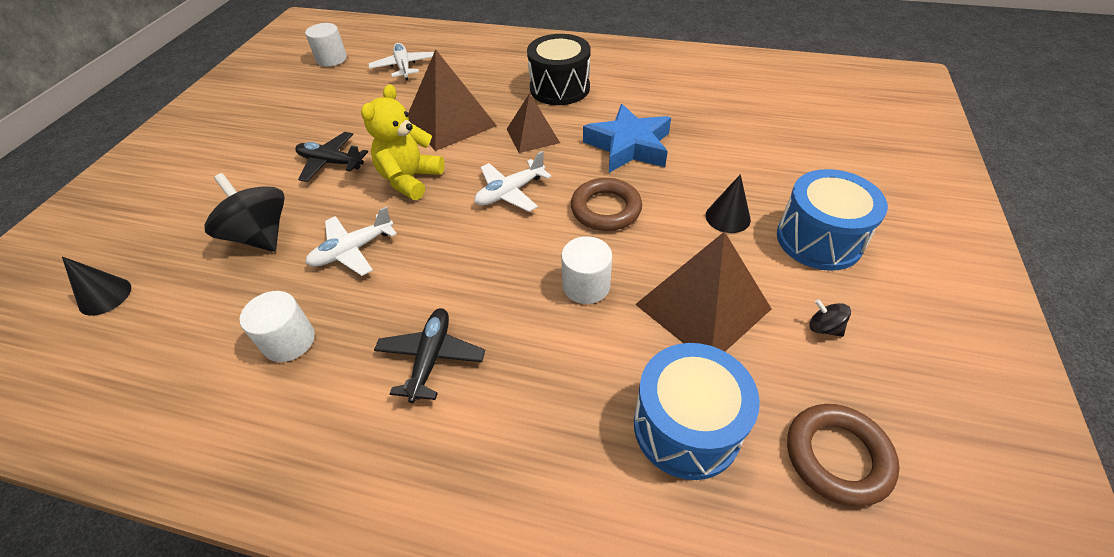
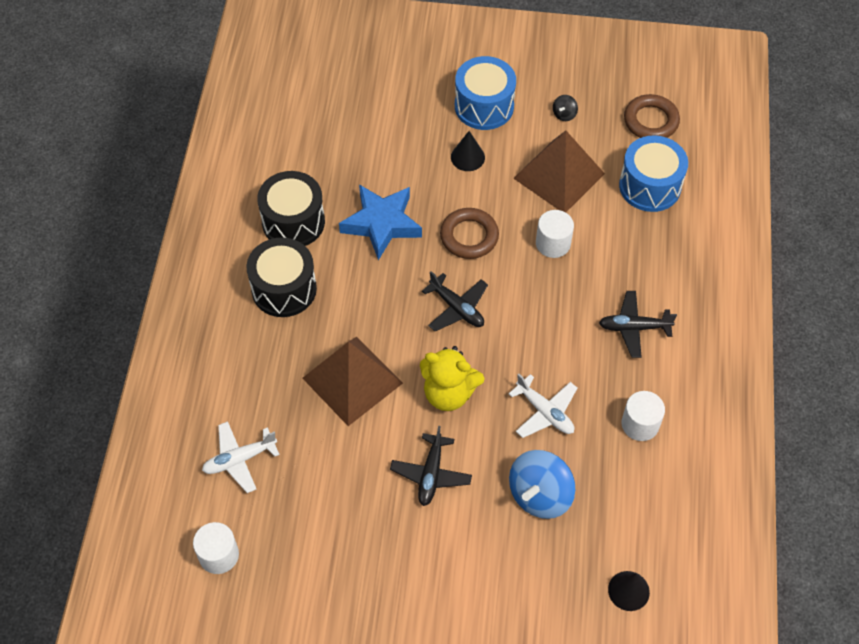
camera: 100 degrees left, 10 degrees up
black spinning top [204,173,285,251] -> blue spinning top [509,450,575,519]
white plane [474,151,551,212] -> black plane [422,271,488,331]
brown pyramid [507,93,560,153] -> none
none -> black drum [257,171,325,246]

